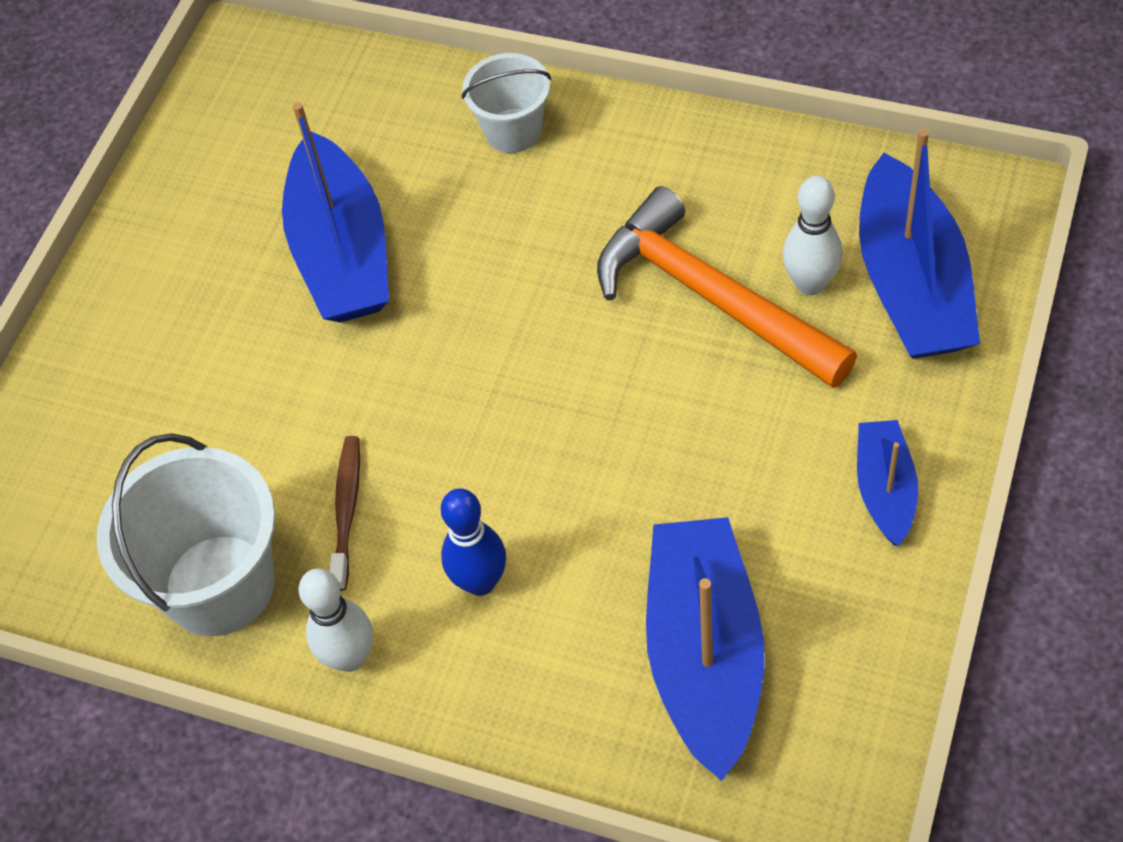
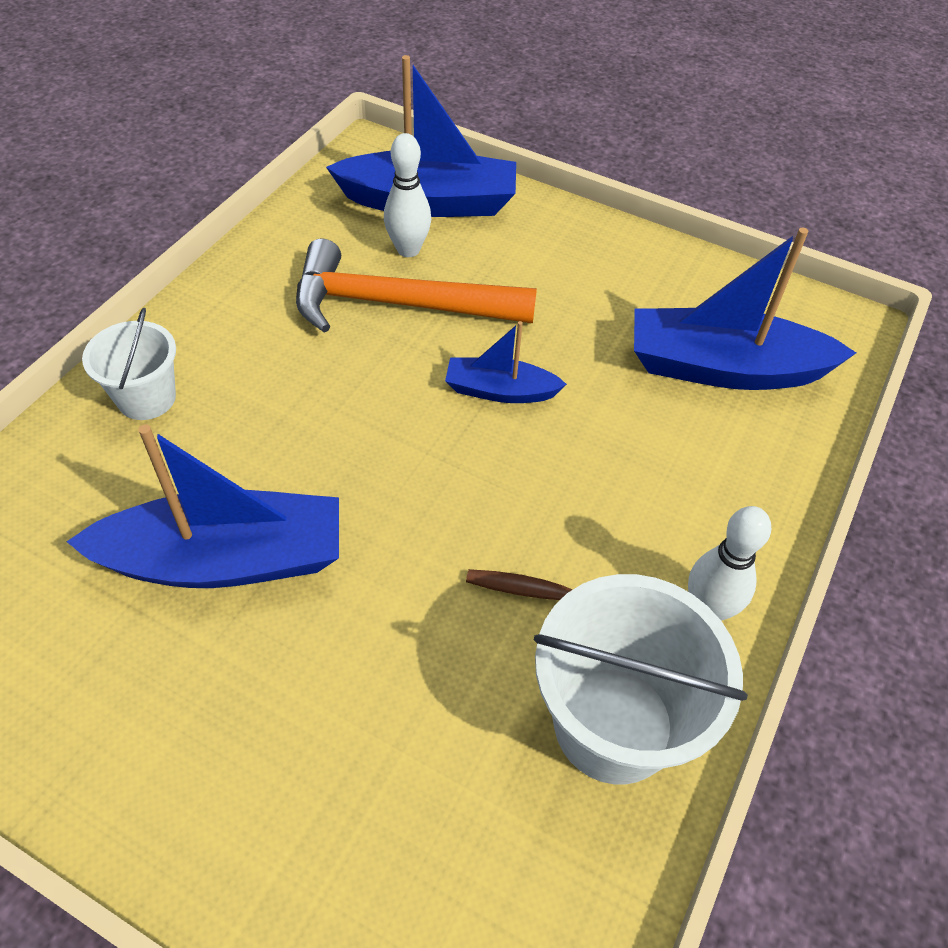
camera: 90 degrees left, 5 degrees down
blue bowling pin [441,488,506,596] -> none
orange hammer [597,186,857,388] -> orange hammer turned 45 degrees clockwise [296,239,537,333]
blue boat [857,420,918,546] -> blue boat moved to [445,321,567,403]

